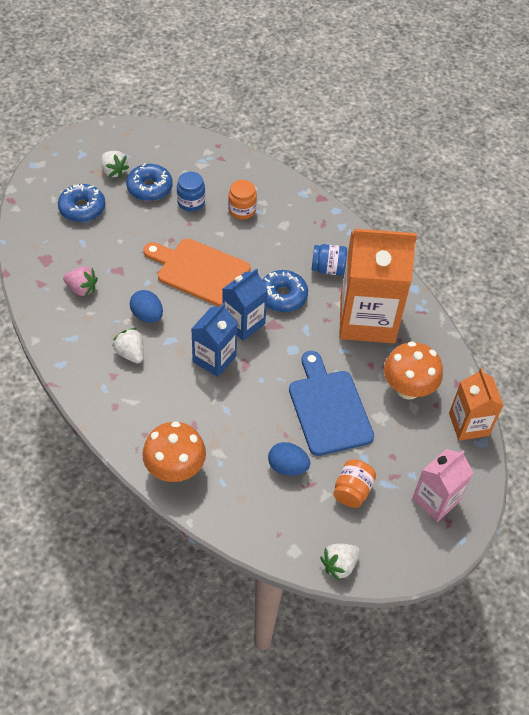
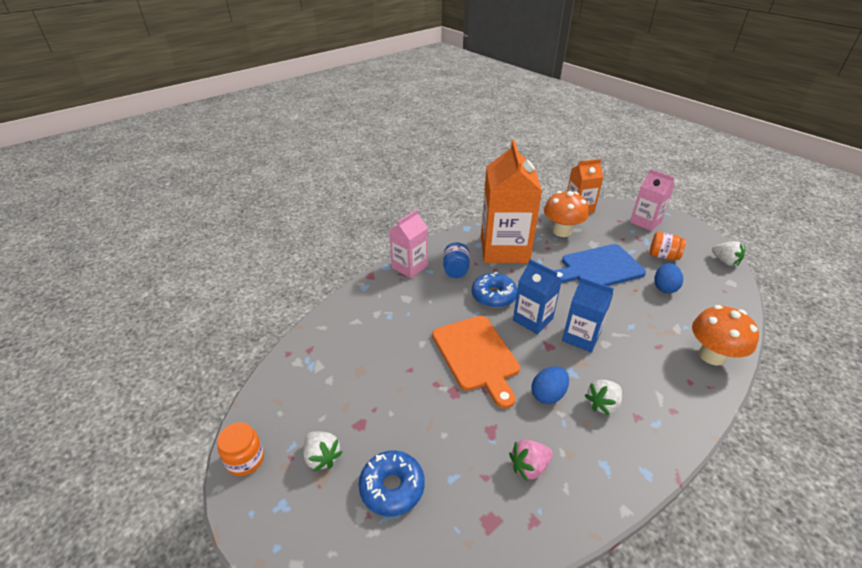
camera: 90 degrees left, 15 degrees down
pink strawberry [63,267,98,297] -> pink strawberry turned 135 degrees counterclockwise [509,440,553,481]
white strawberry [101,151,129,178] -> white strawberry turned 90 degrees clockwise [303,431,343,472]
blue donut [126,163,173,201] -> none
orange cutting board [143,239,251,307] -> orange cutting board turned 45 degrees counterclockwise [432,316,520,409]
blue jar [177,172,205,211] -> none
orange jar [228,180,257,220] -> orange jar moved to [217,422,264,476]
none -> pink carton [389,209,428,278]

